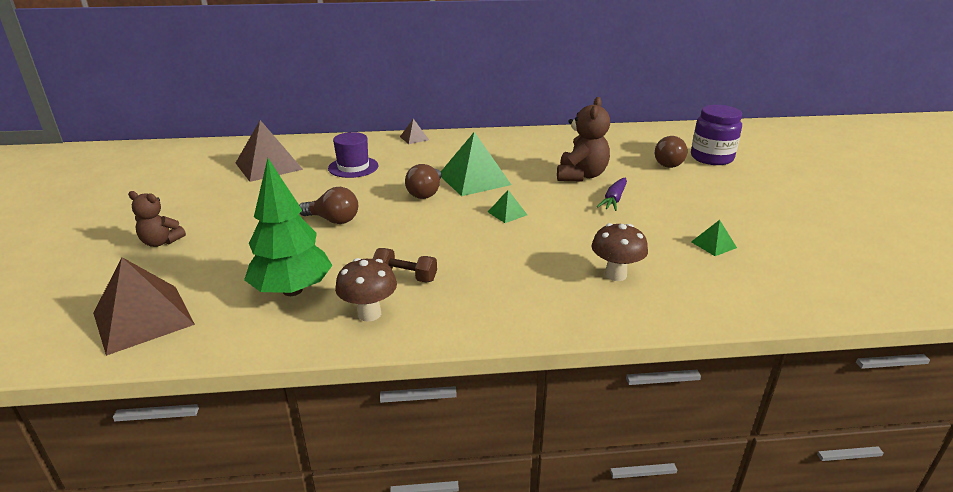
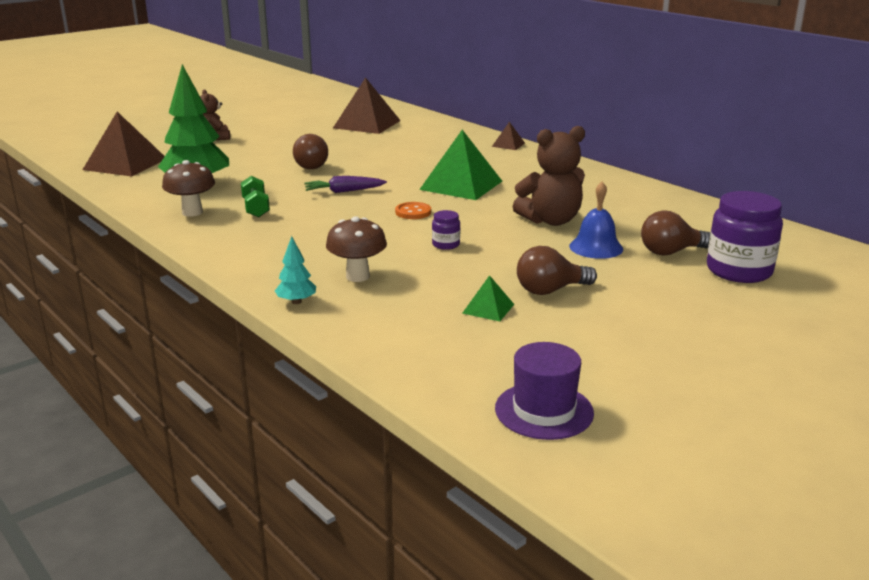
camera: 55 degrees right, 5 degrees down
purple hat [328,132,379,178] -> purple hat moved to [495,342,594,440]
brown dumbbell [373,248,437,282] -> green dumbbell [241,176,270,217]
brown light bulb [405,164,441,199] -> brown light bulb moved to [517,246,597,295]
green pyramid [488,190,527,223] -> orange button [395,202,431,219]
purple carrot [597,178,627,211] -> purple carrot moved to [305,176,387,193]
none -> turquoise tree [275,236,316,304]
none -> purple jar [432,210,460,250]
none -> blue bell [569,182,623,259]

